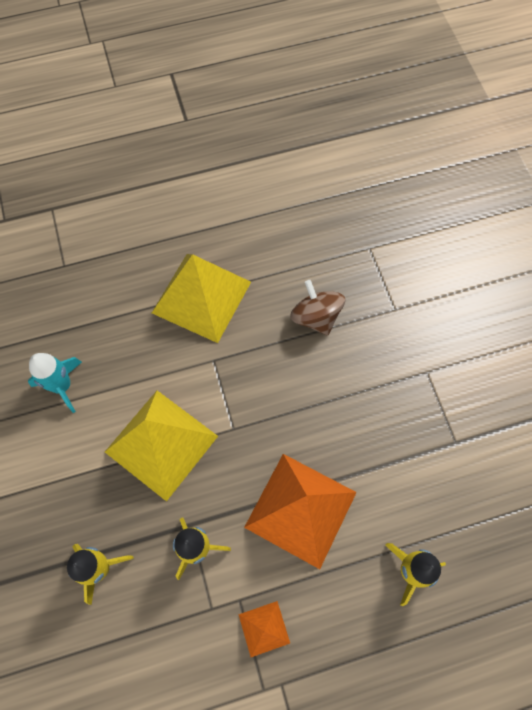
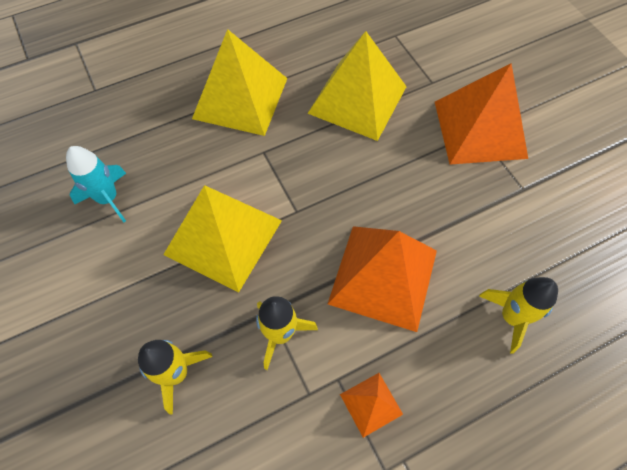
camera: 10 degrees left, 5 degrees down
brown spinning top [290,280,345,336] -> yellow pyramid [307,31,407,141]
none -> orange pyramid [435,63,528,165]

